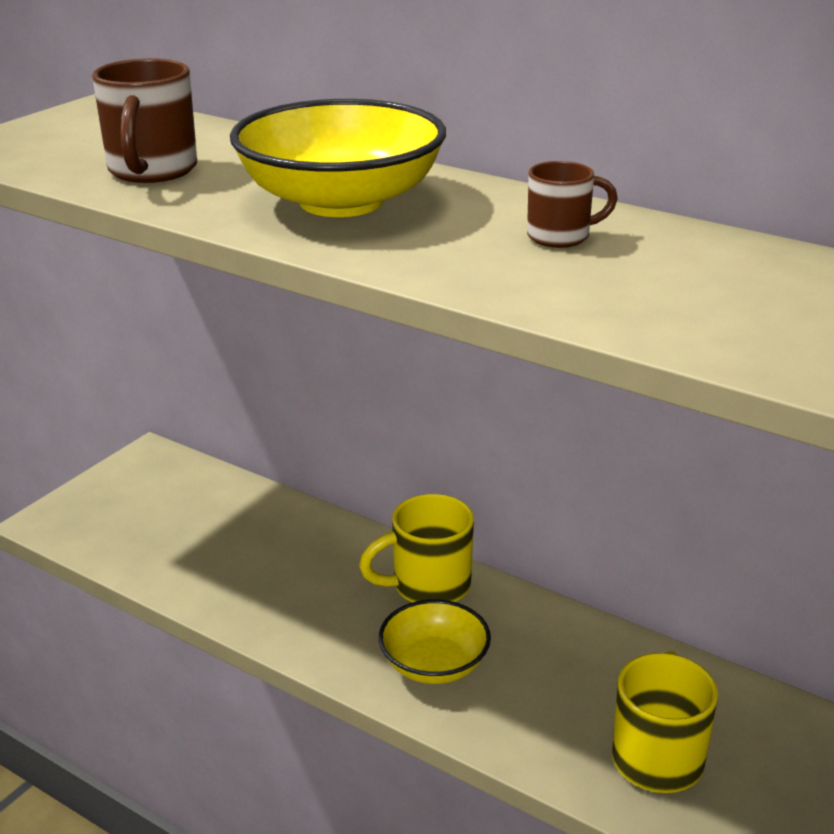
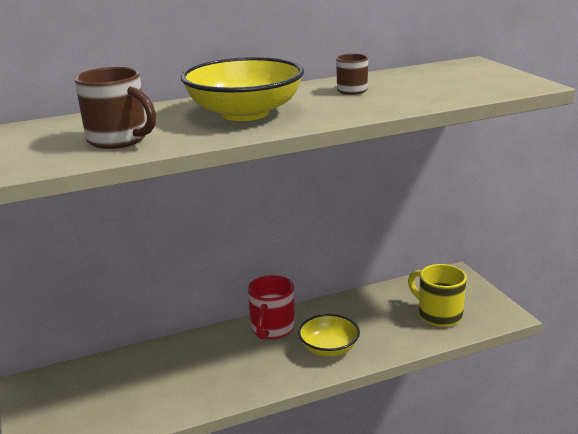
camera: 55 degrees left, 5 degrees down
yellow mug [359,494,474,603] -> red mug [248,275,295,340]

